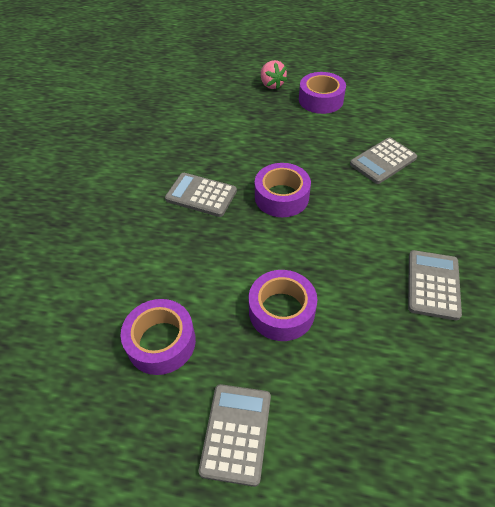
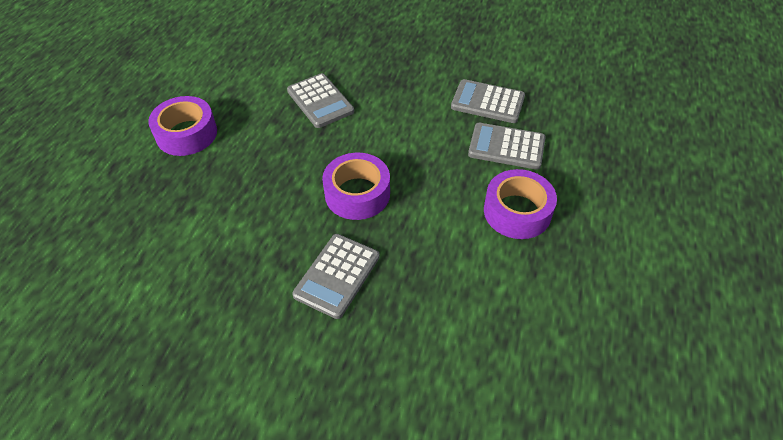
camera: 85 degrees left, 0 degrees up
purple tape [121,299,196,375] -> none
grey calculator [199,384,271,487] -> grey calculator moved to [468,123,545,170]
pink strawberry [261,60,287,90] -> none

